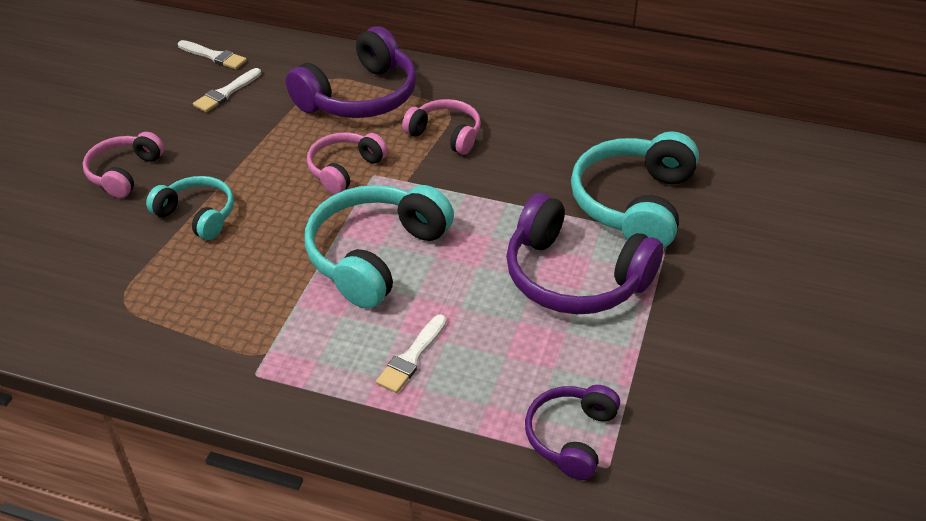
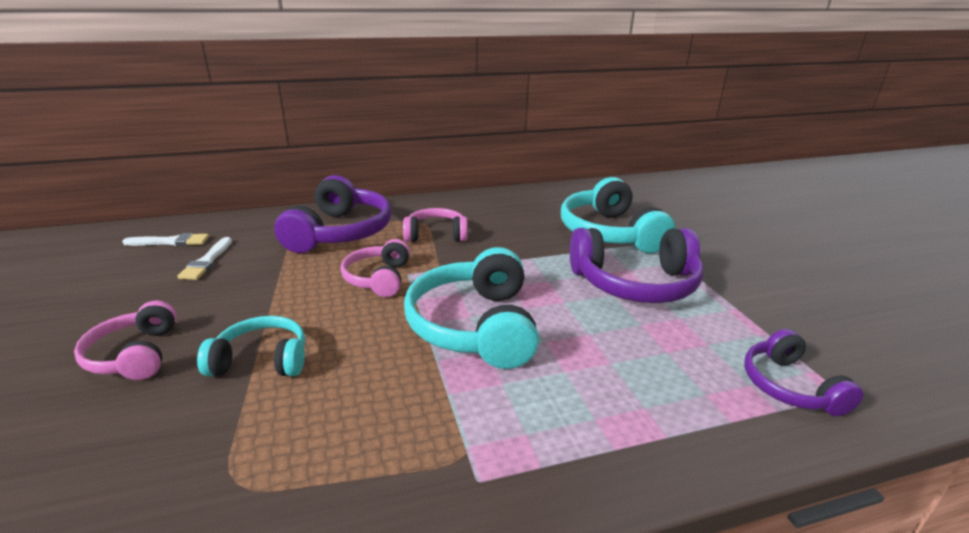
camera: 35 degrees left, 15 degrees down
white brush [376,315,447,393] -> none

